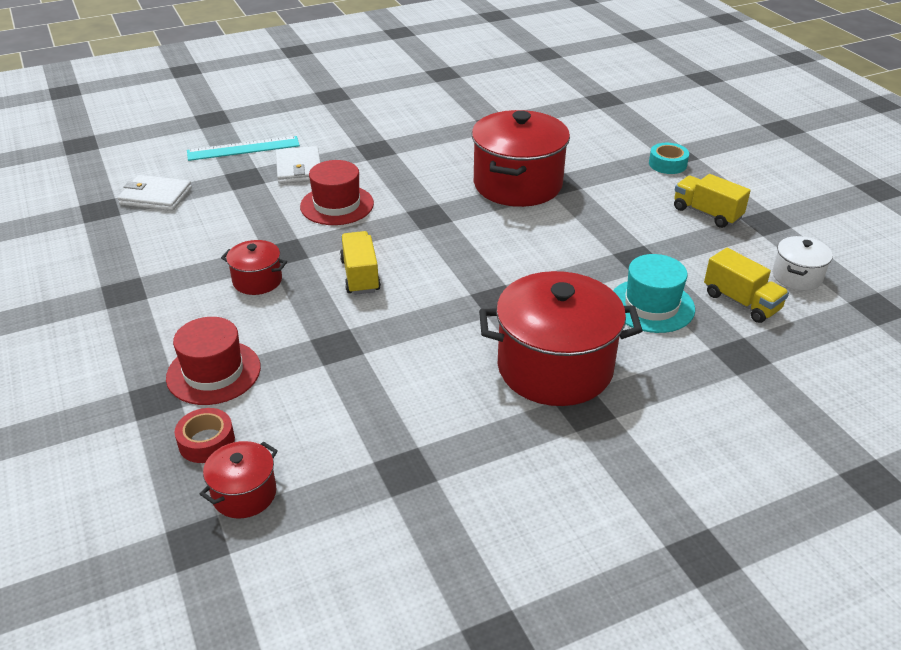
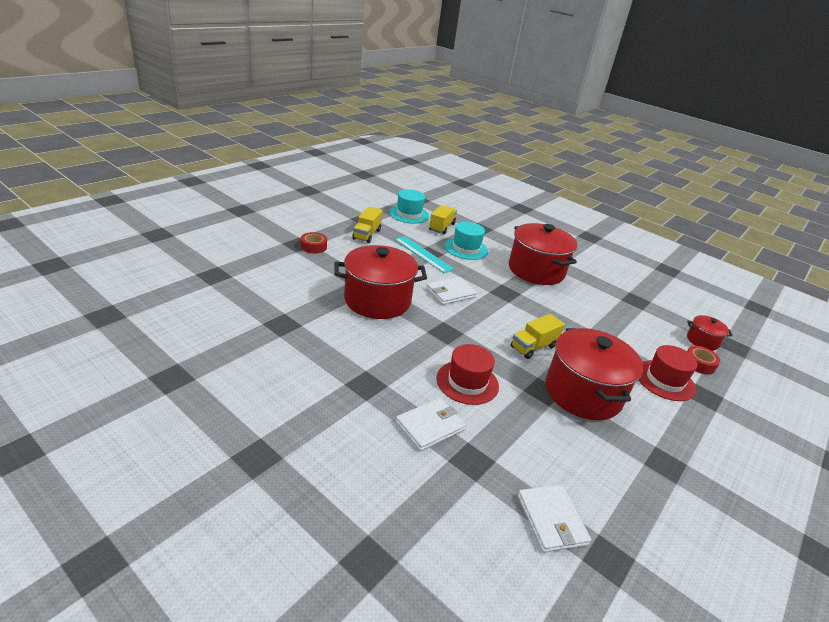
camera: 120 degrees left, 5 degrees down
turquoise ruler [187,136,300,161] -> turquoise ruler moved to [395,236,454,273]
red pot [221,240,287,295] -> red pot [546,328,643,420], size x2.10
turquoise tape [649,143,689,174] -> red tape [301,232,327,254]
white pot [773,236,833,291] -> turquoise hat [389,189,430,224]
none -> white wallet [426,277,477,305]

